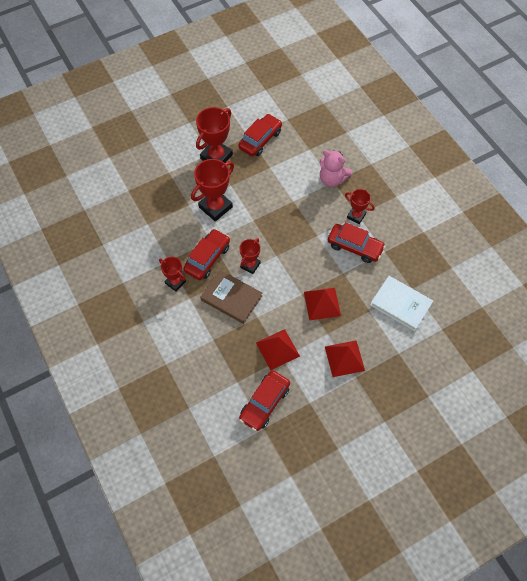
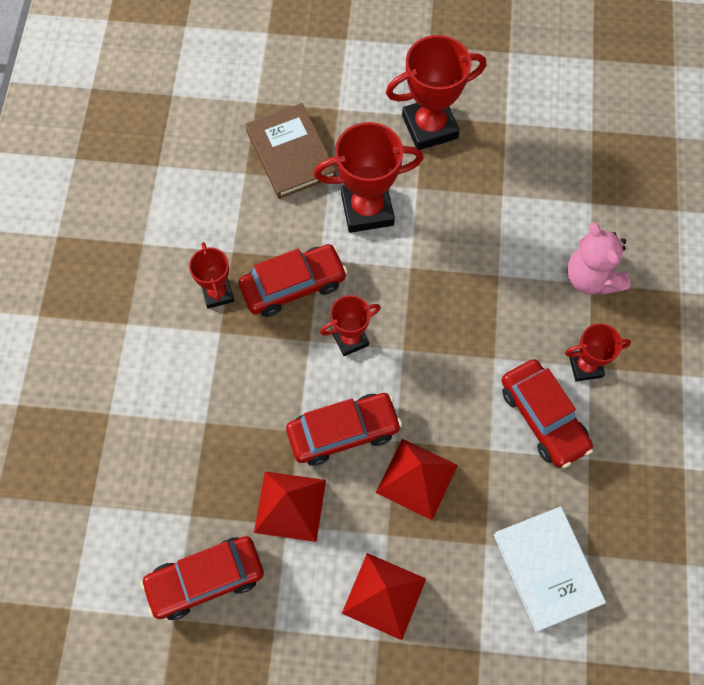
camera: 35 degrees right, 5 degrees up
brown book [200,270,263,324] -> brown book moved to [245,103,337,199]
red car [238,114,282,157] -> red car moved to [286,393,402,466]
red trophy [345,189,375,224] -> red trophy turned 75 degrees counterclockwise [565,324,631,382]

